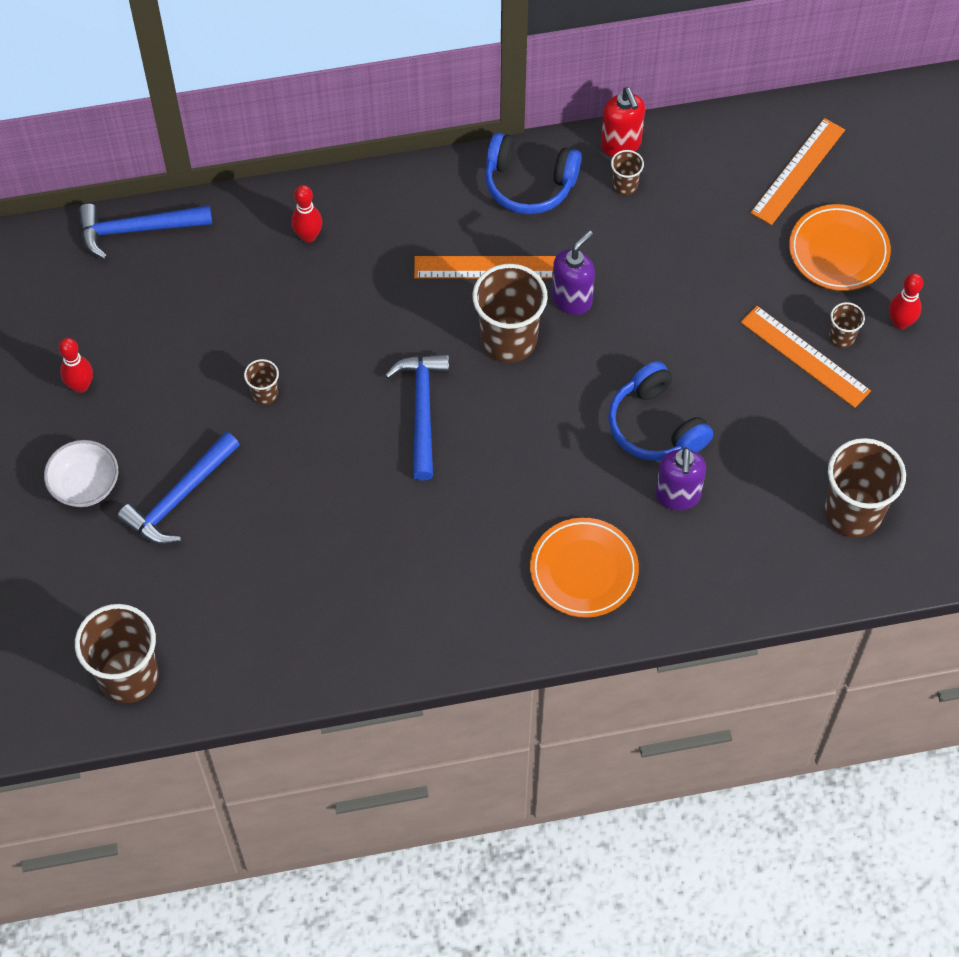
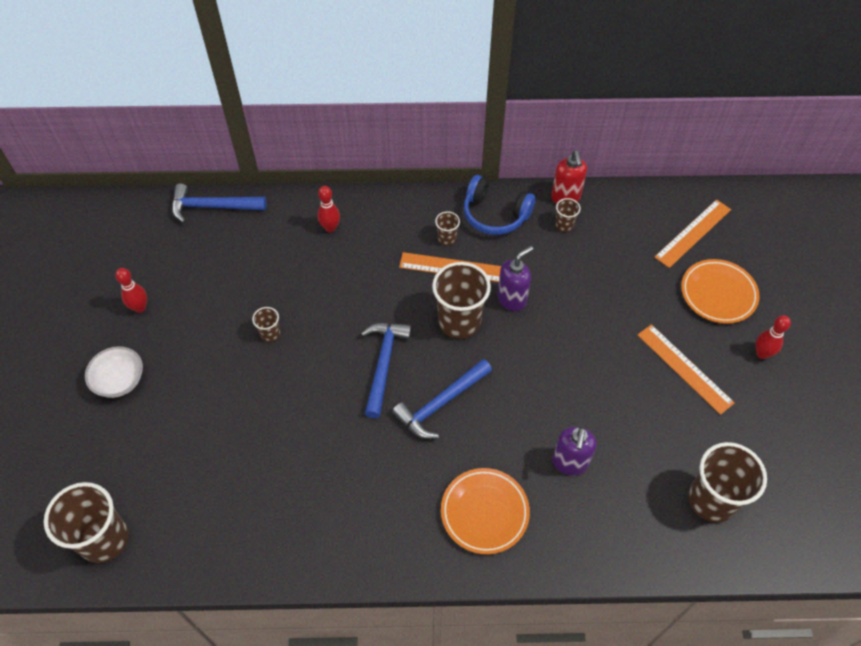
camera: 10 degrees right, 5 degrees down
blue hammer [117,432,240,545] -> blue hammer moved to [392,359,492,439]
blue headphones [608,361,713,461] -> none
brown cup [829,302,865,348] -> brown cup moved to [435,212,460,246]

